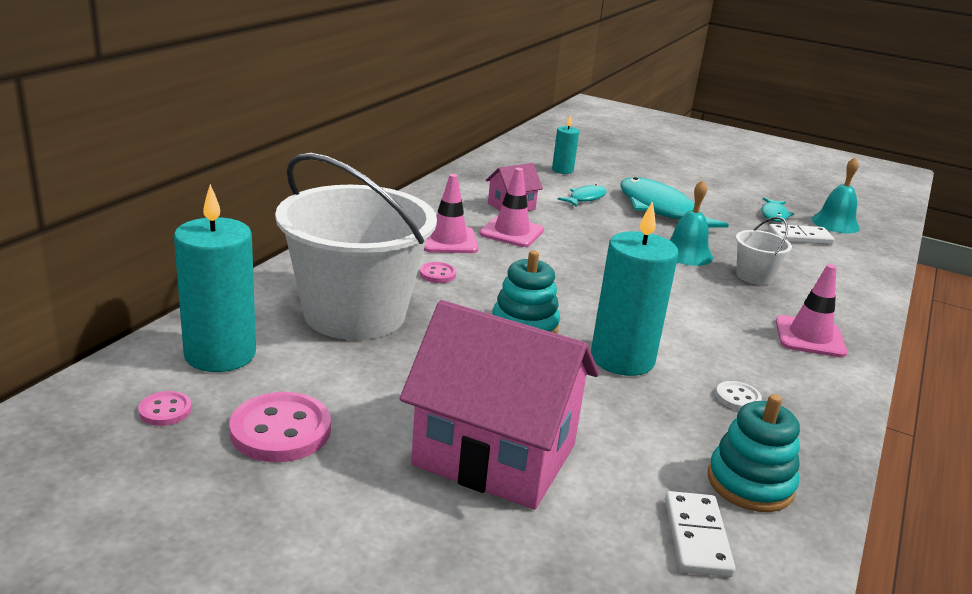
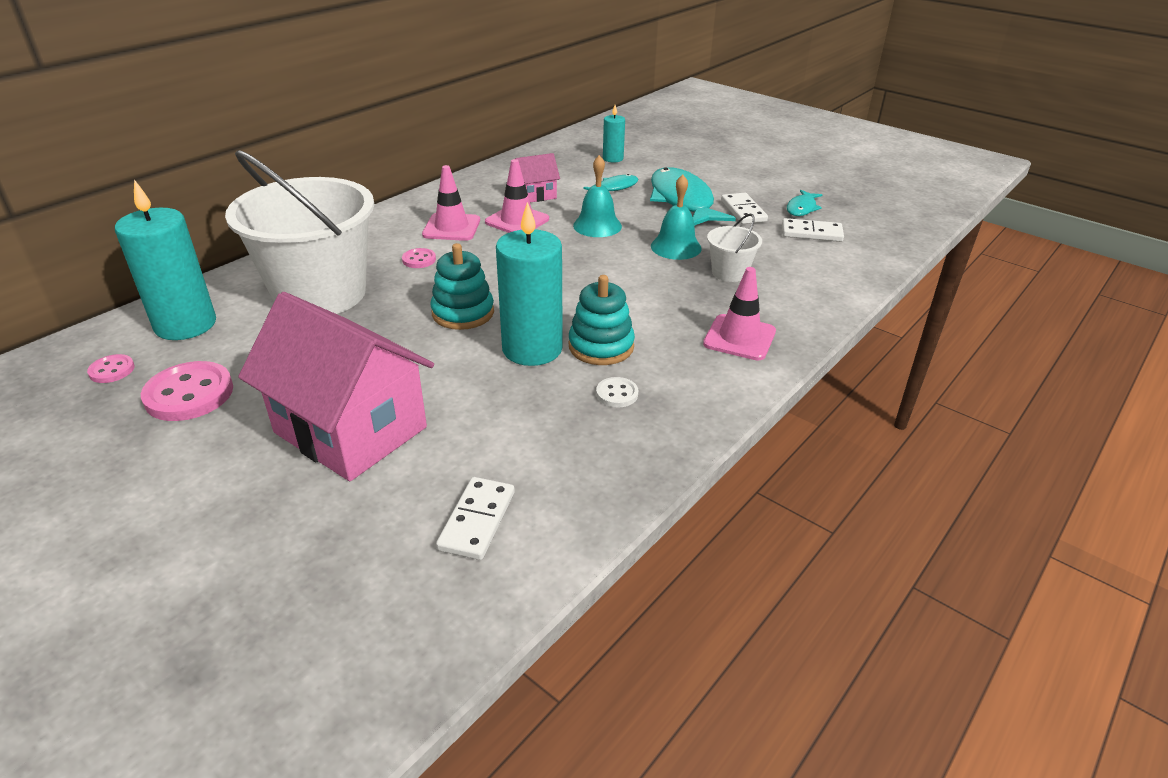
camera: 15 degrees right, 10 degrees up
turquoise stacking toy [708,394,800,512] -> turquoise stacking toy moved to [569,275,635,365]
turquoise bell [812,157,860,233] -> turquoise bell moved to [573,155,622,237]
none -> white domino [721,193,768,224]

